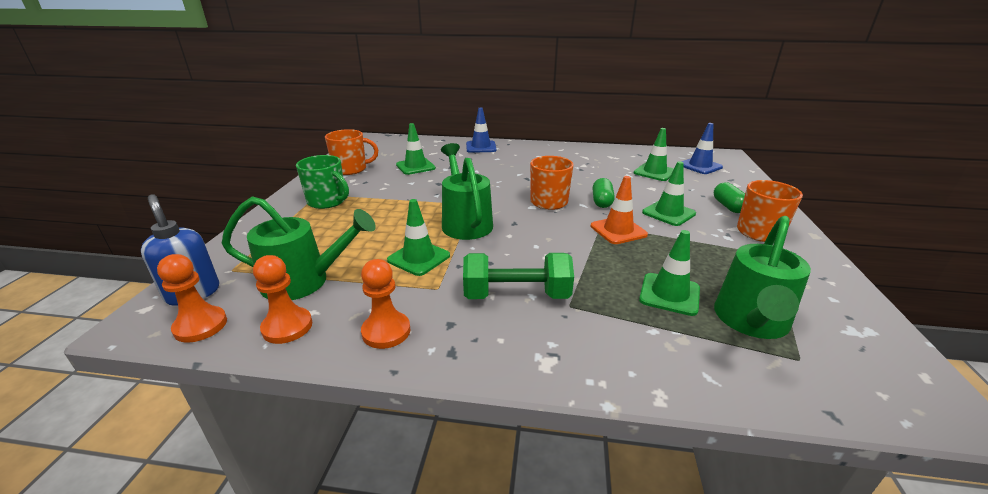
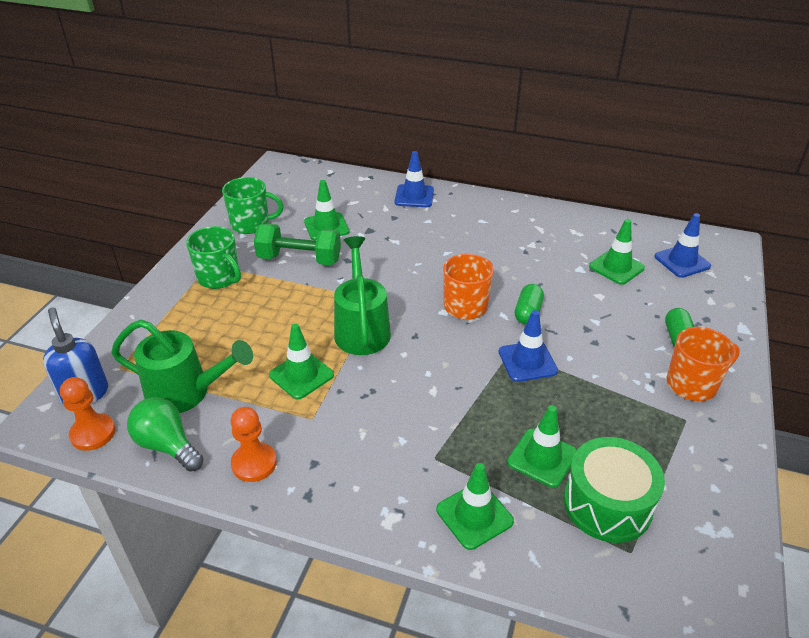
camera: 10 degrees right, 10 degrees up
orange pawn [253,255,312,344] -> green light bulb [127,397,203,472]
orange mug [325,129,378,175] -> green mug [222,177,284,234]
green dumbbell [463,253,574,299] -> green dumbbell moved to [254,223,341,265]
orange traffic cone [591,176,648,244] -> blue traffic cone [499,310,558,382]
green traffic cone [642,161,696,226] -> green traffic cone moved to [436,463,514,550]
green watering can [714,216,811,339] -> green drum [564,437,665,543]

